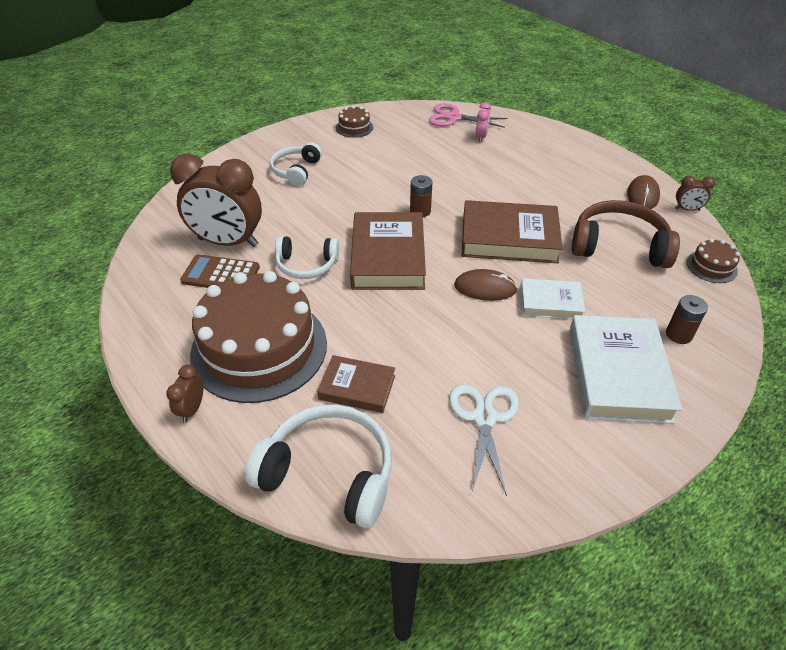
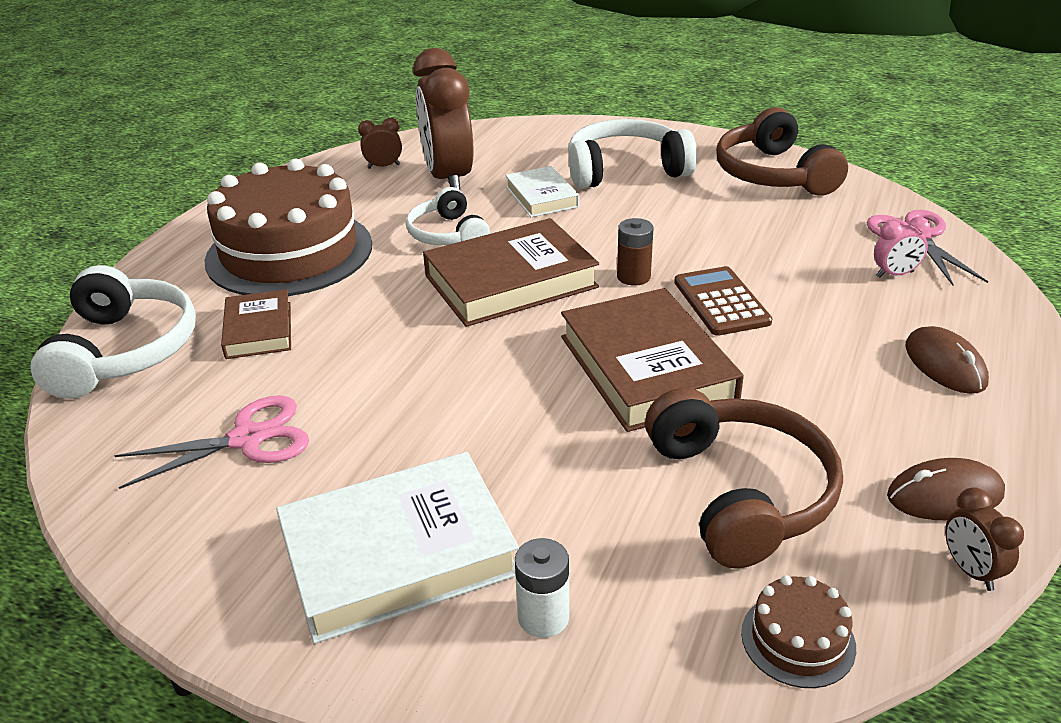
camera: 65 degrees right, 10 degrees down
brown clock [166,365,203,423] -> brown clock moved to [358,118,402,169]
brown calculator [180,254,260,288] -> brown calculator moved to [674,266,773,336]
white headphones [270,142,322,186] -> white headphones [568,119,697,189], size x1.58
brown cake [336,106,373,138] -> brown headphones [716,107,848,196]
white scissors [449,384,519,496] -> pink scissors [114,395,309,489]
brown mouse [454,269,517,301] -> brown mouse moved to [906,326,989,394]
white book [520,278,585,319] -> white book moved to [505,166,579,217]
brown battery [666,295,708,344] -> white battery [515,538,569,638]

